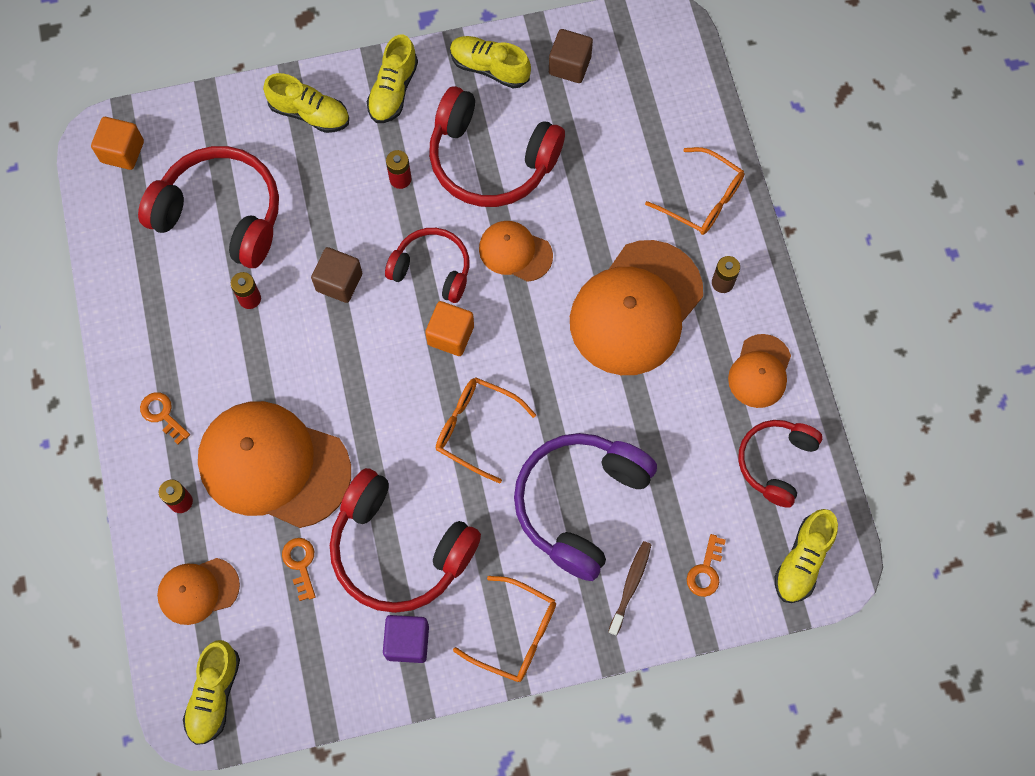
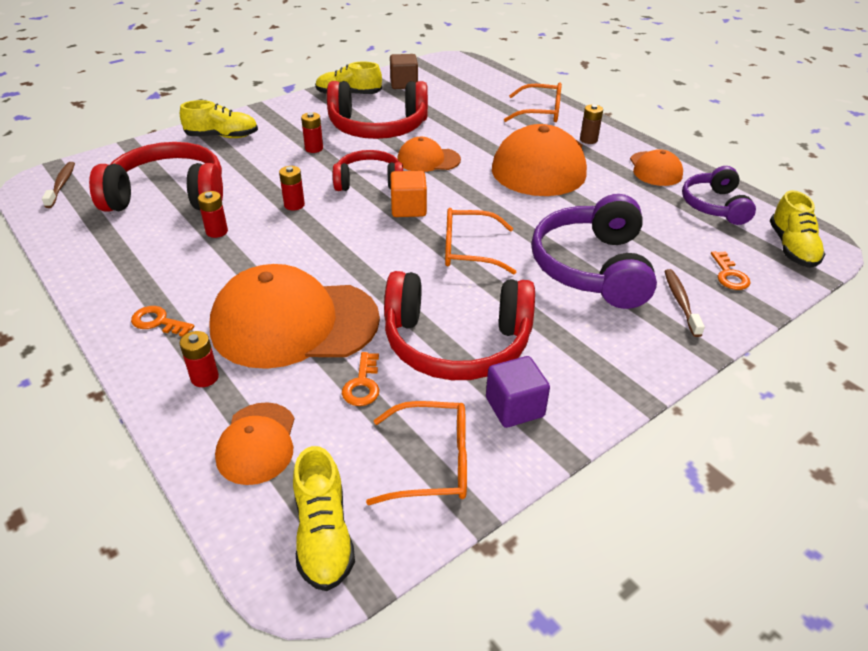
camera: 25 degrees left, 30 degrees down
orange cube [91,117,144,170] -> brown toothbrush [42,162,75,208]
orange cap [157,558,240,625] -> orange cap turned 45 degrees counterclockwise [215,402,295,485]
orange key [282,538,316,601] -> orange key turned 135 degrees counterclockwise [342,352,379,406]
brown cube [311,247,362,303] -> red battery [279,166,305,210]
yellow shoe [367,34,418,123] -> none
orange glasses [453,576,556,682] -> orange glasses moved to [366,401,467,505]
red headphones [738,420,823,508] -> purple headphones [682,166,756,225]

